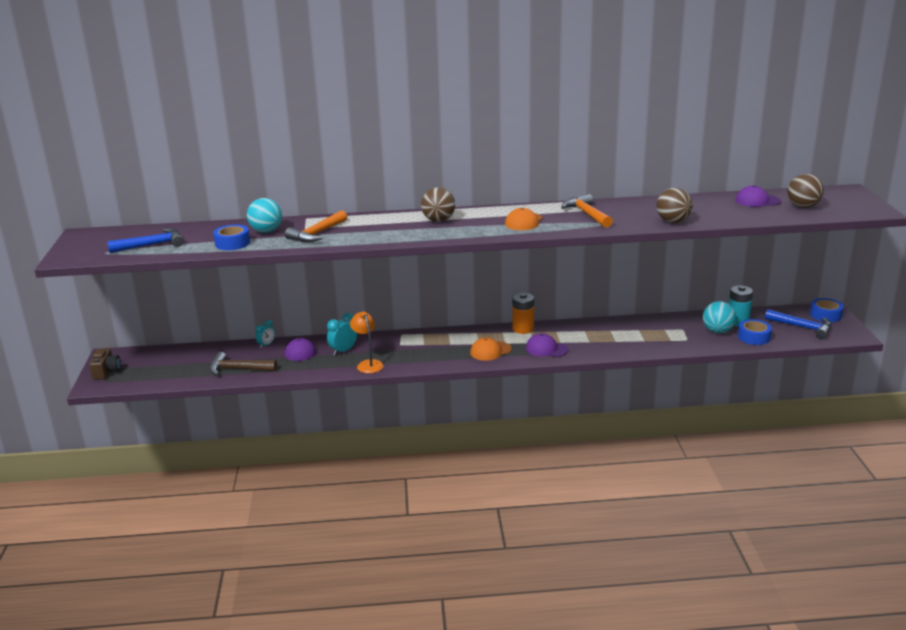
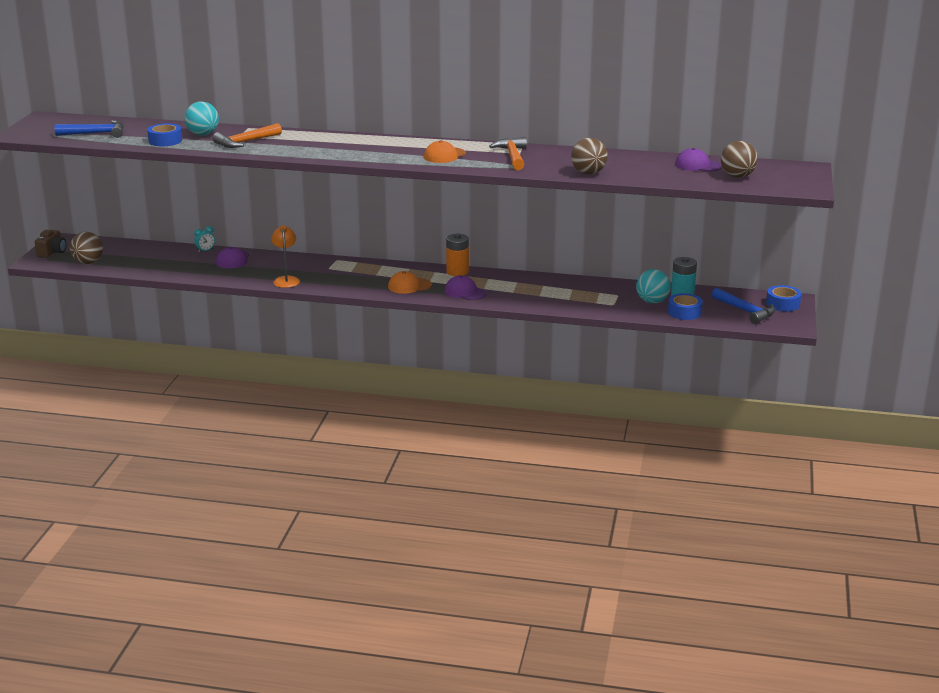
camera: 15 degrees right, 0 degrees up
brown hammer [210,352,277,376] -> none
turquoise clock [327,313,357,356] -> none
brown ball [421,187,455,222] -> brown ball moved to [70,232,103,264]

